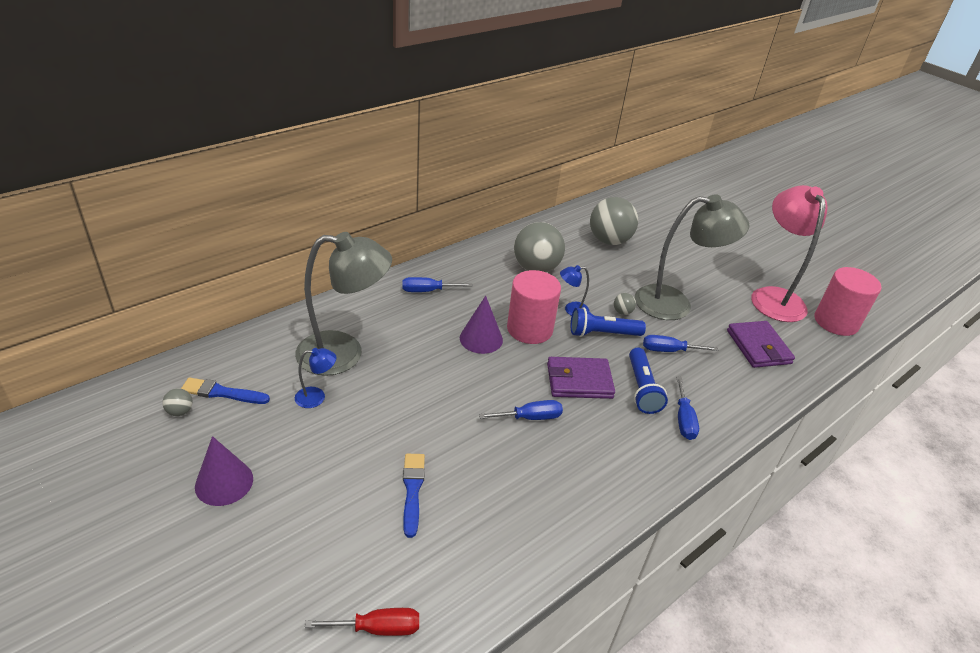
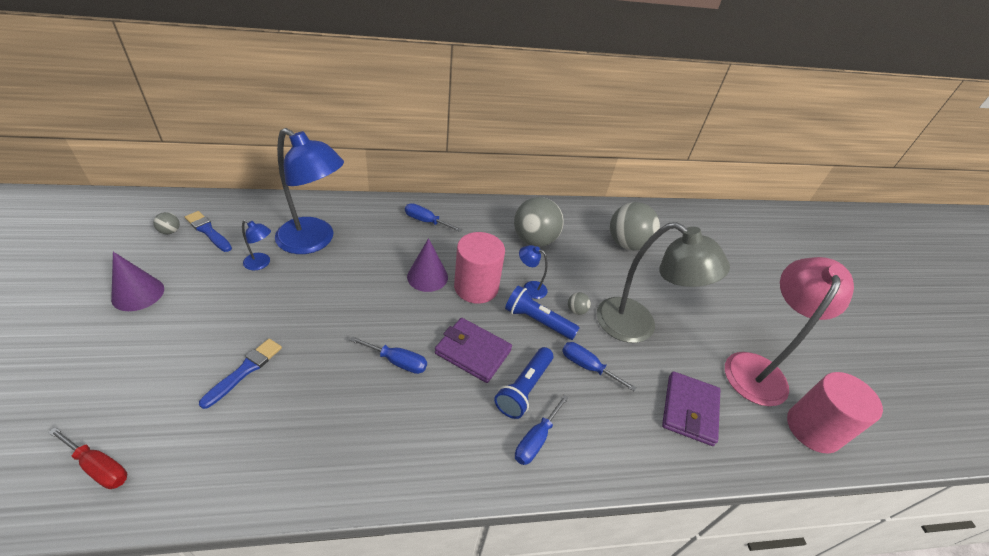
camera: 30 degrees right, 5 degrees up
grey lamp [295,232,392,376] -> blue lamp [275,128,344,254]

